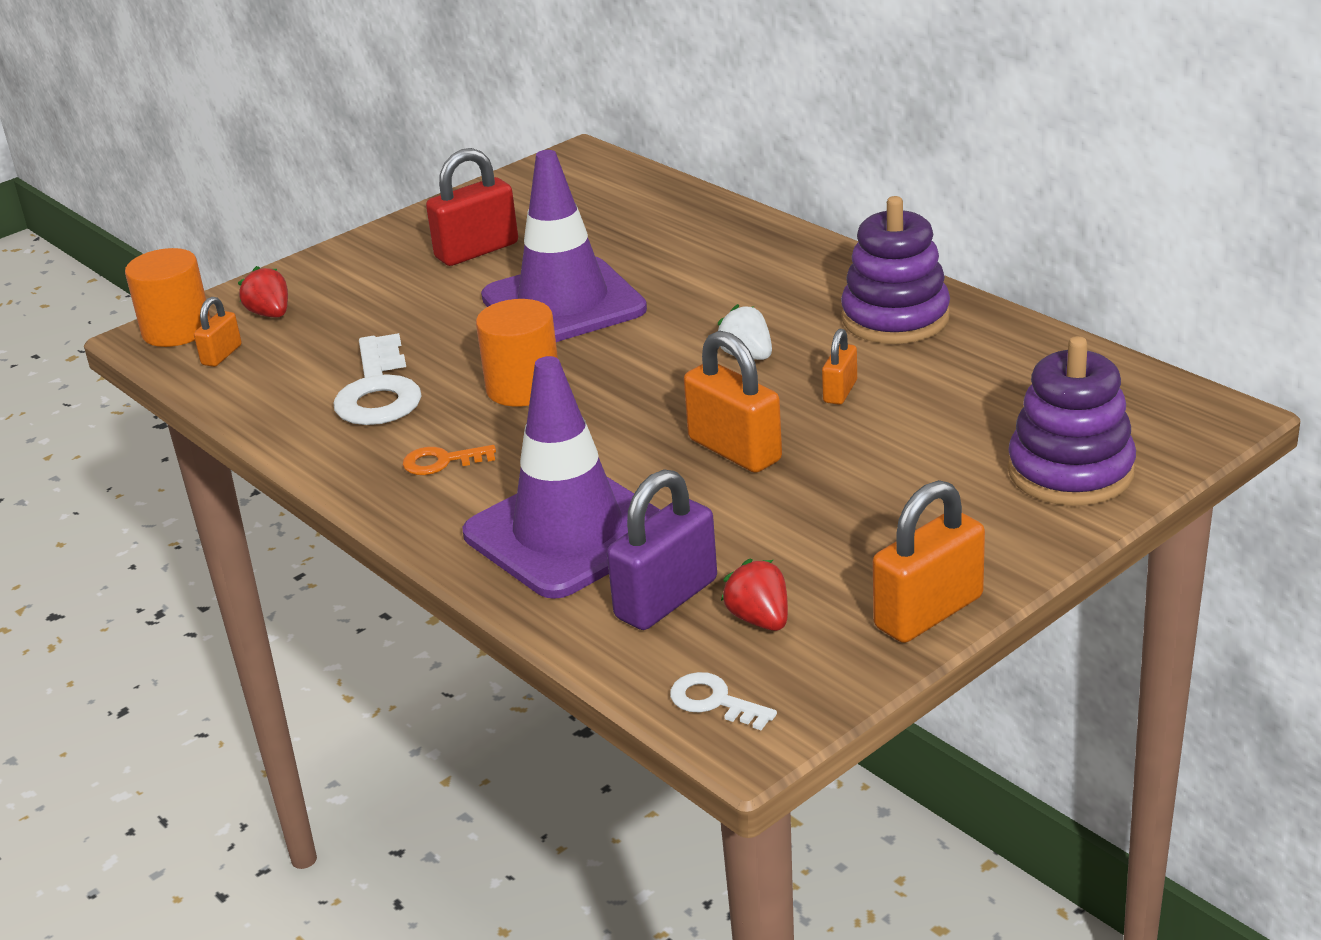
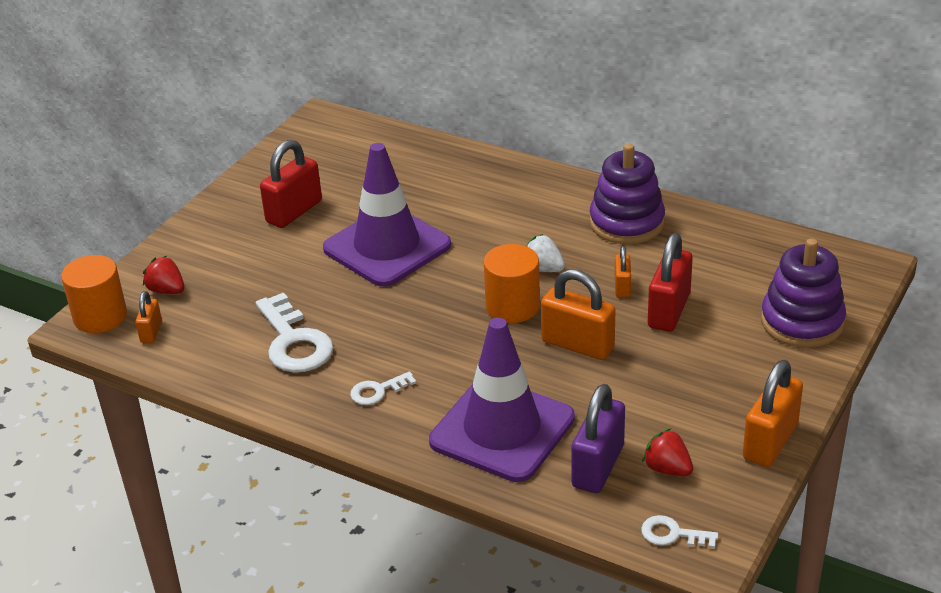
camera: 20 degrees left, 5 degrees up
orange key [403,445,496,475] -> white key [350,371,416,405]
orange cylinder [476,299,558,407] -> orange cylinder moved to [484,244,540,323]
none -> red padlock [648,233,693,331]

